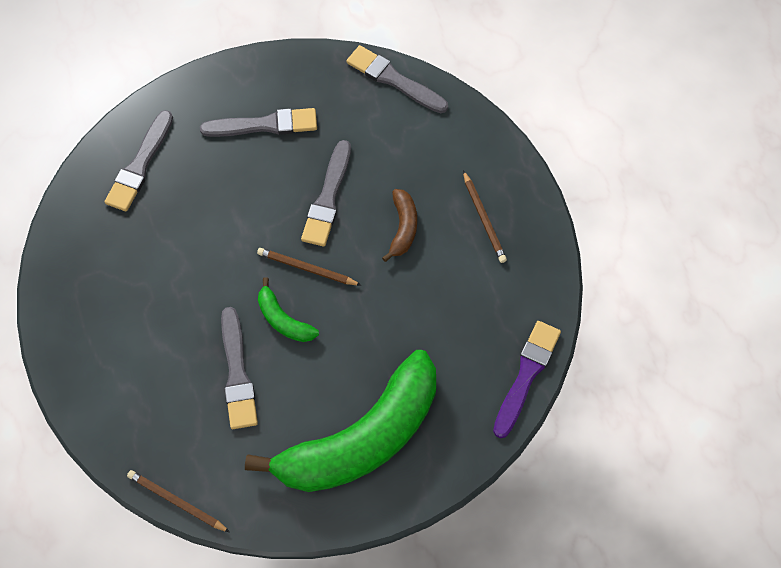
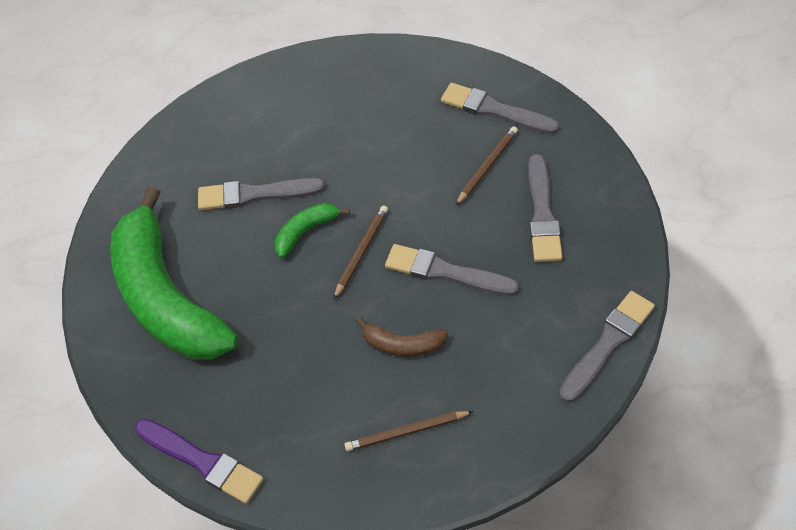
camera: 100 degrees right, 10 degrees down
brown pencil [127,470,230,532] -> brown pencil moved to [456,126,518,205]

